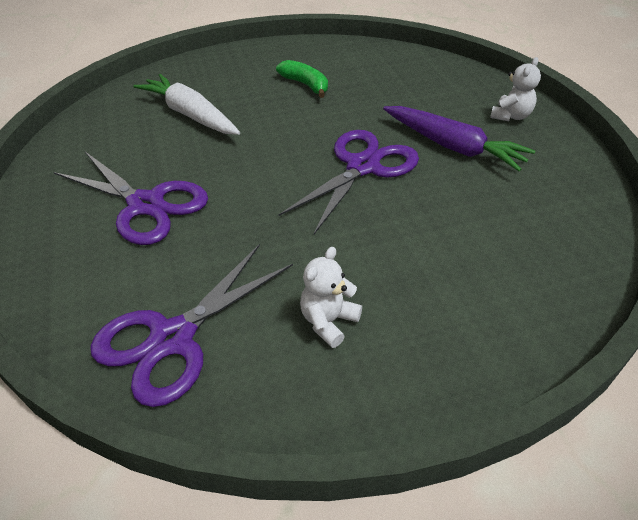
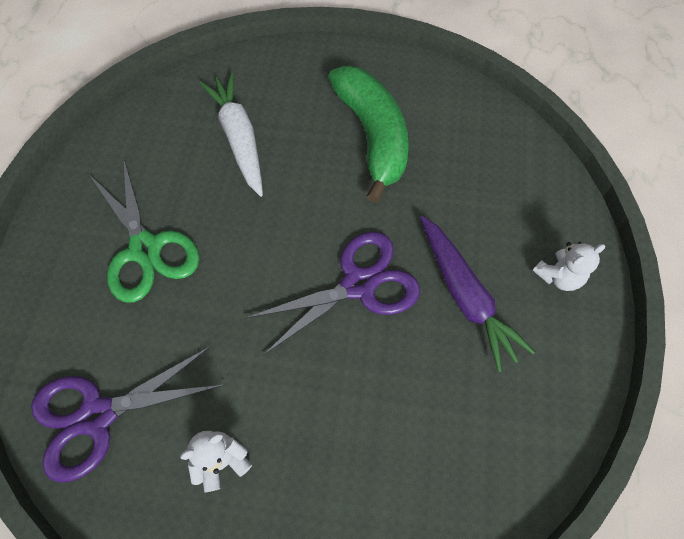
camera: 25 degrees right, 20 degrees up
purple scissors [54,152,208,245] -> green scissors [89,157,200,303]
green banana [276,60,328,98] -> green banana [328,66,409,203], size x1.94

